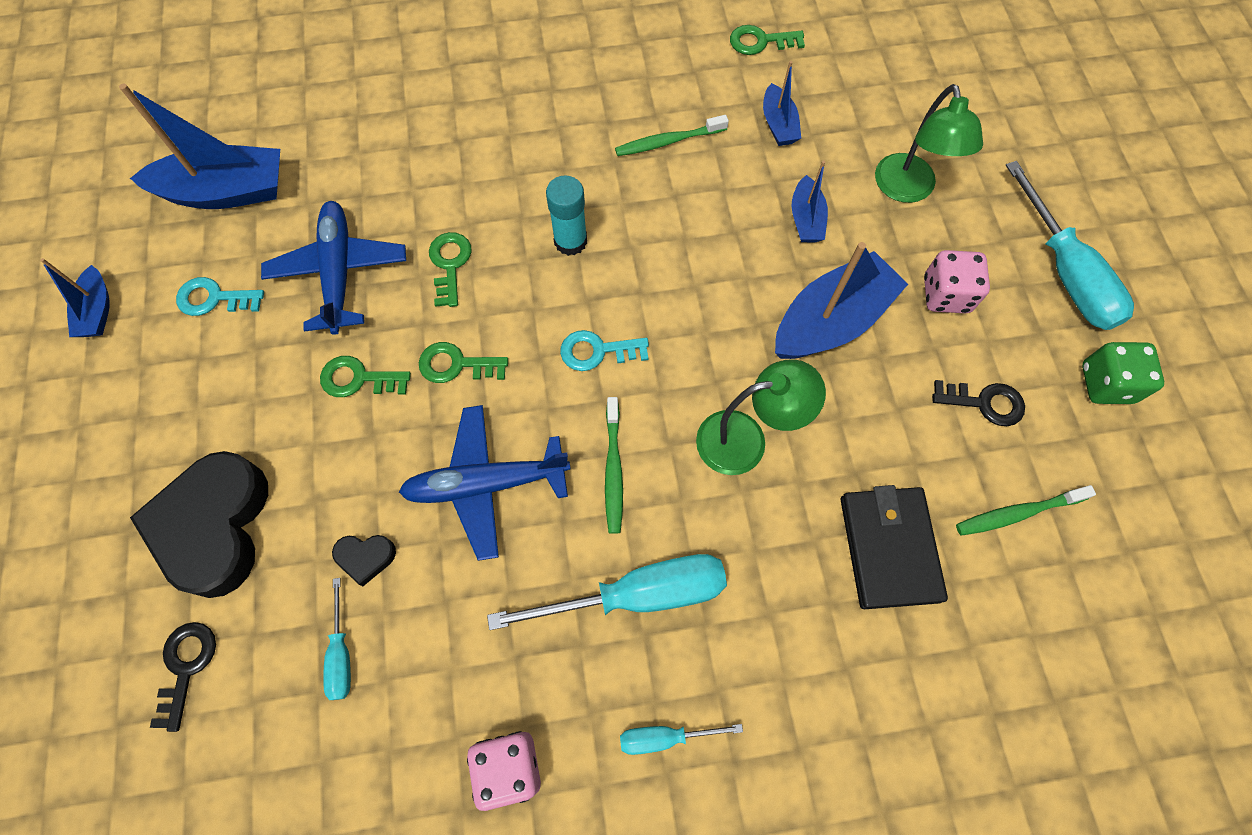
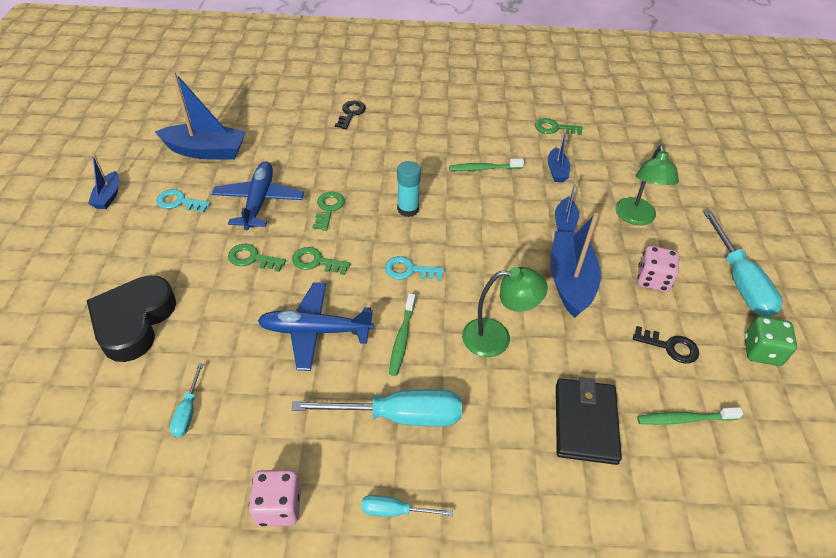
camera: 10 degrees right, 20 degrees down
black key [150,622,216,732] -> black key moved to [335,101,366,129]
black heart [332,535,396,586] -> none
blue boat [775,242,908,359] -> blue boat turned 60 degrees counterclockwise [550,213,601,318]

